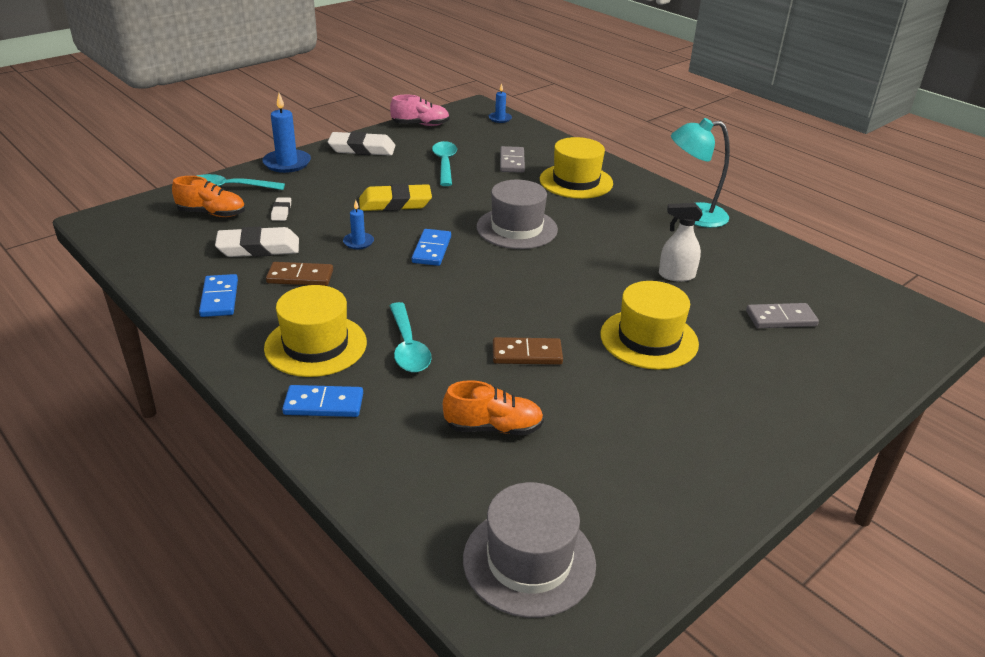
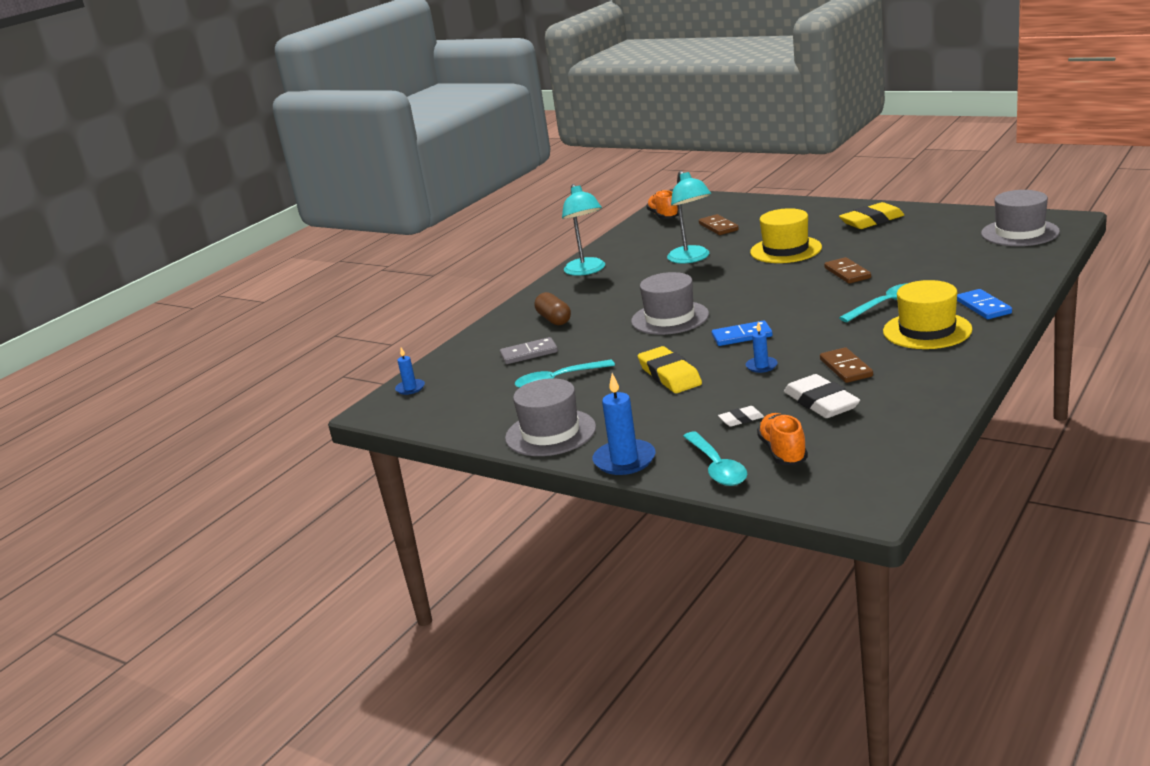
camera: 100 degrees left, 10 degrees down
blue domino [199,274,238,317] -> none
white eraser [328,132,395,156] -> grey hat [505,378,596,456]
pink shoe [390,95,450,126] -> none
orange shoe [443,380,544,435] -> orange shoe moved to [646,190,679,219]
yellow hat [540,137,613,199] -> brown capsule [534,292,571,325]
white spray bottle [659,203,703,282] -> turquoise lamp [667,171,711,263]
grey domino [746,303,819,328] -> brown domino [699,214,739,235]
none -> yellow eraser [839,202,904,229]

